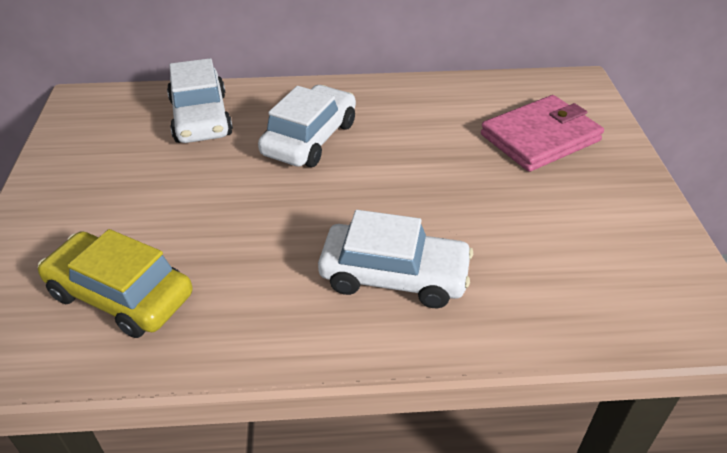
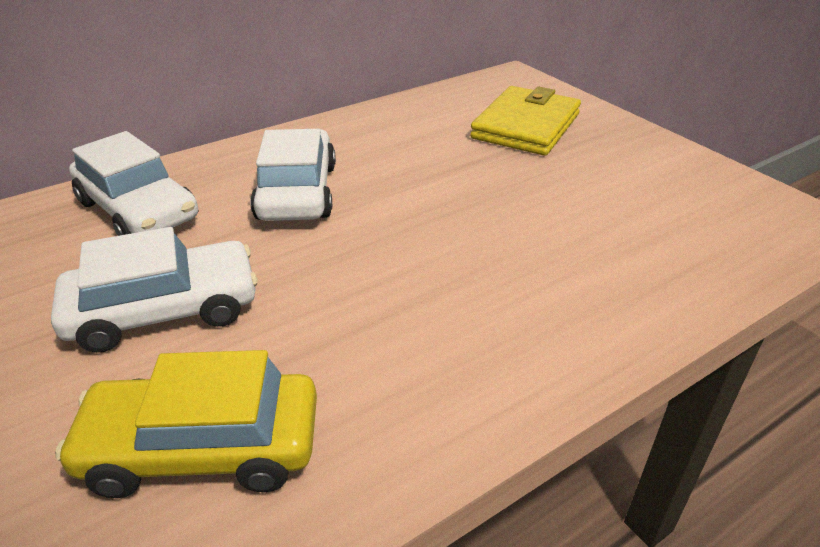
camera: 30 degrees left, 5 degrees down
white car [318,210,473,308] -> white car moved to [51,227,258,353]
pink wallet [481,95,604,172] -> yellow wallet [470,86,581,156]

